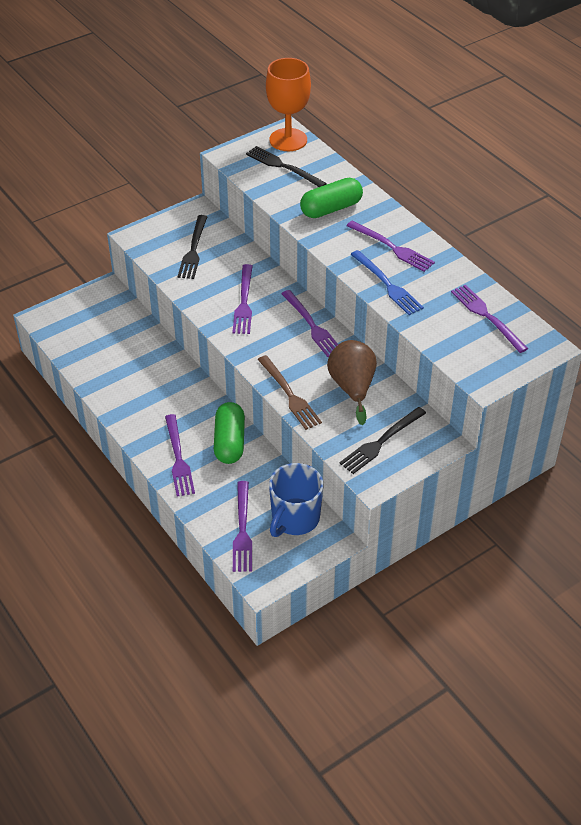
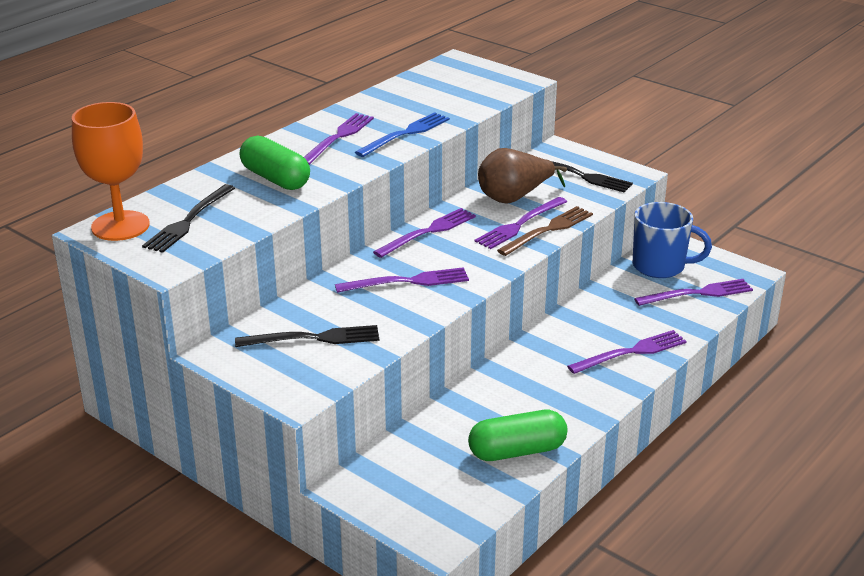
camera: 105 degrees left, 15 degrees down
green capsule [214,402,245,464] -> green capsule moved to [468,410,567,461]
purple fork [451,285,529,353] -> purple fork moved to [474,197,567,249]

